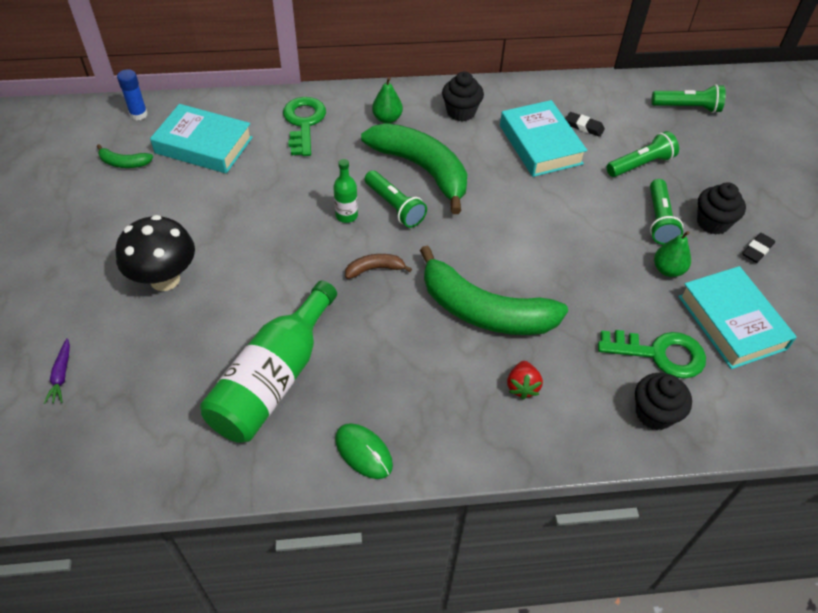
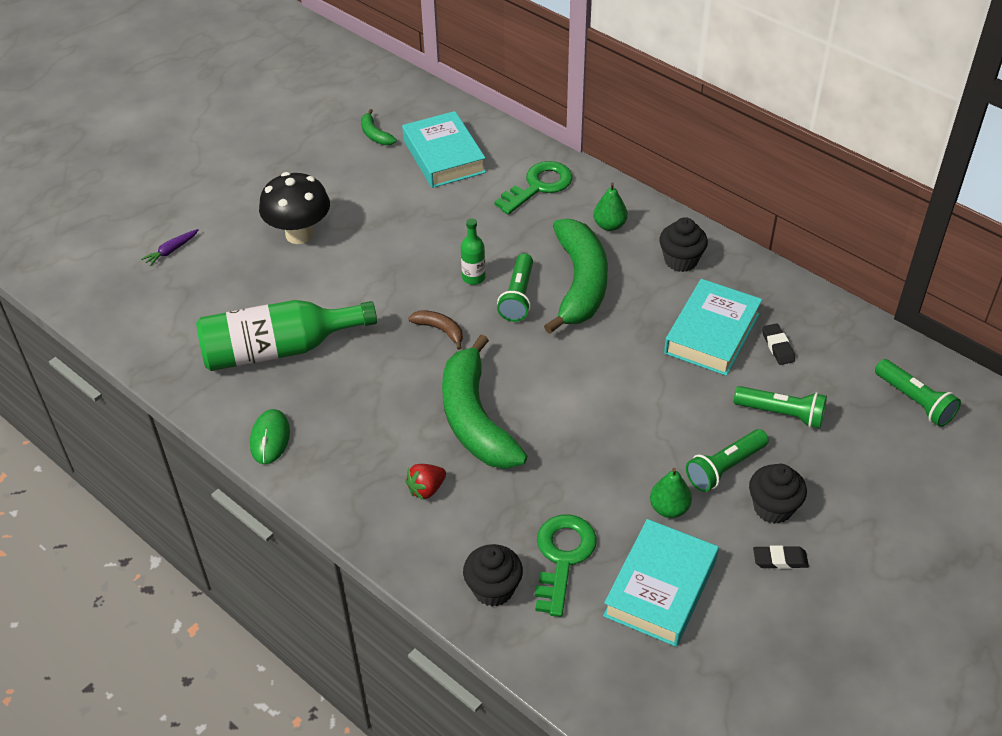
camera: 50 degrees right, 5 degrees down
blue glue stick [117,69,148,120] -> none
green key [598,330,706,379] -> green key turned 135 degrees counterclockwise [535,514,597,617]

